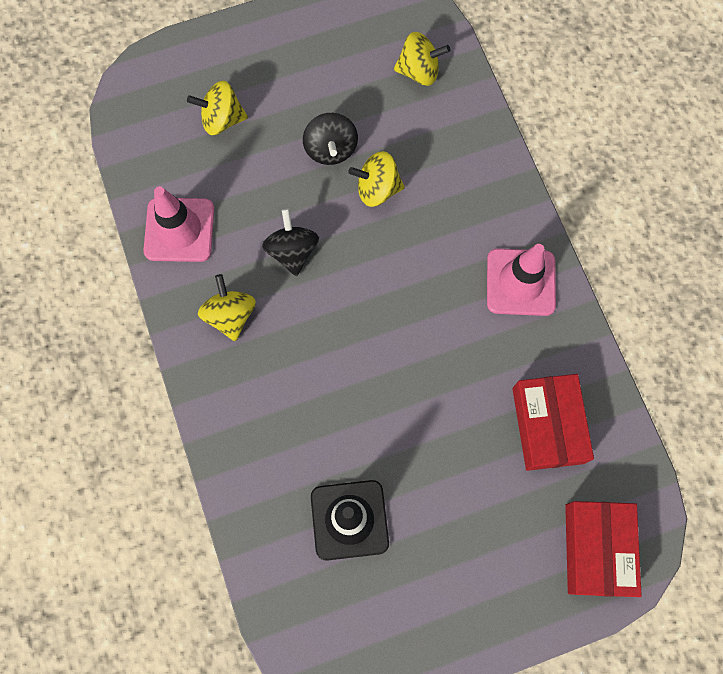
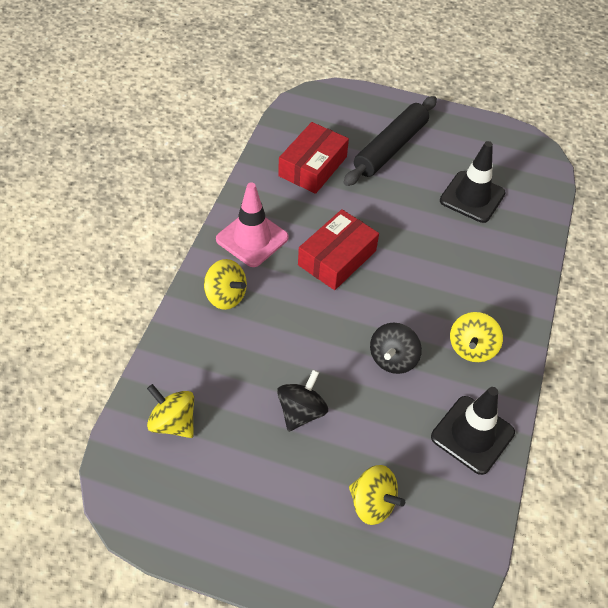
camera: 145 degrees left, 20 degrees down
pink traffic cone [143,186,214,262] -> black traffic cone [431,387,515,475]
yellow spinning top [348,151,405,207] -> yellow spinning top moved to [204,259,247,310]
red box [565,501,642,597] -> red box moved to [298,209,379,290]
none -> black rolling pin [344,96,437,186]

